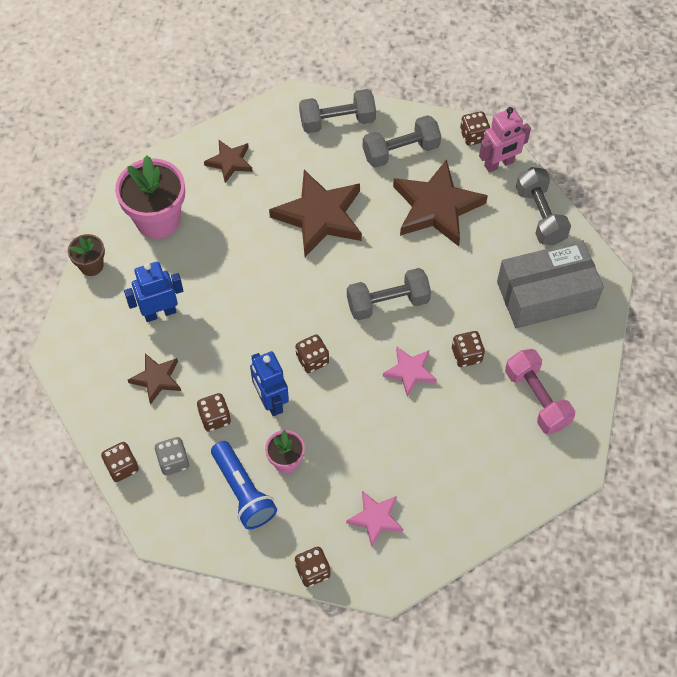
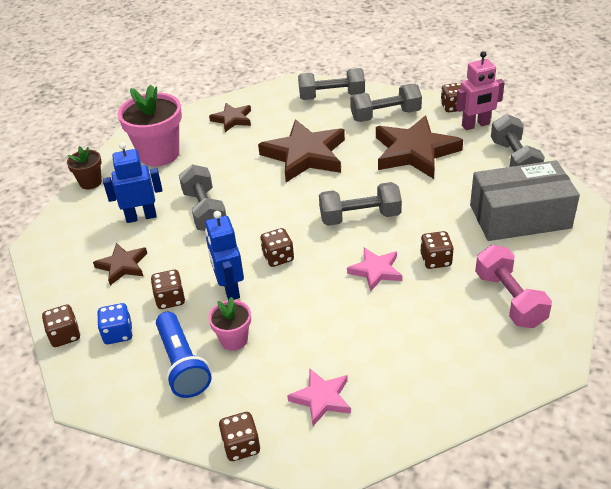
camera: 10 degrees right, 20 degrees down
grey dice [155,437,189,475] -> blue dice [97,303,133,344]
none -> grey dumbbell [179,165,226,231]

